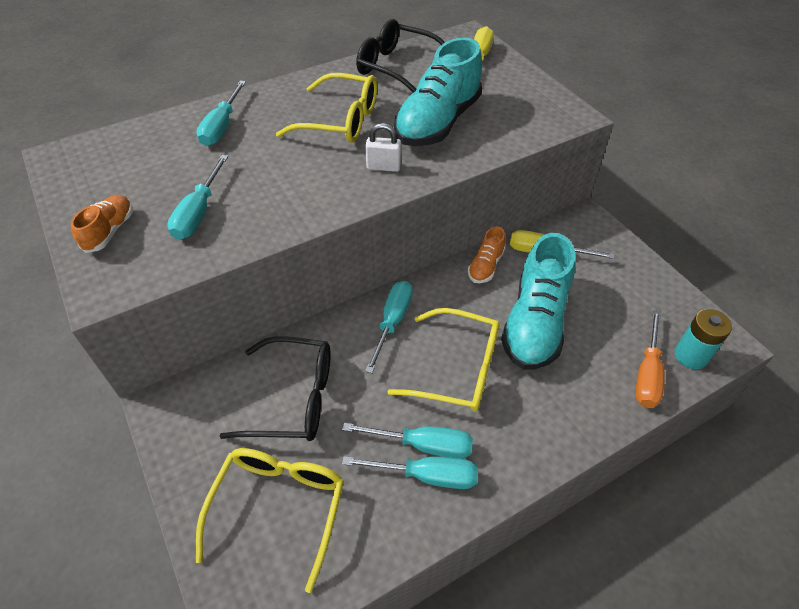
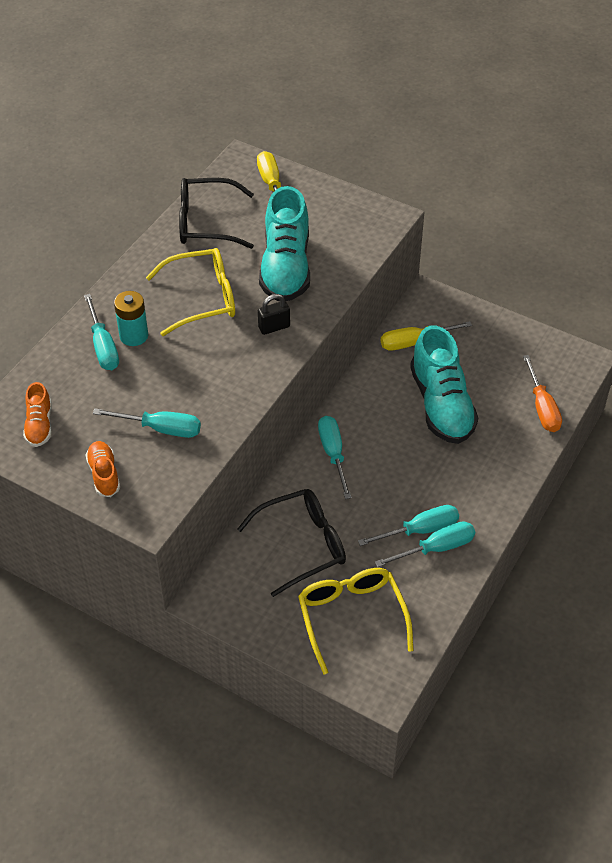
camera: 30 degrees left, 0 degrees up
turquoise screwdriver [167,155,228,240] -> turquoise screwdriver turned 60 degrees counterclockwise [93,408,201,438]
white padlock [365,123,401,172] -> black padlock [258,294,290,335]
yellow glasses [387,308,500,412] -> none
orange shoe [468,226,505,283] -> orange shoe moved to [23,382,52,447]
turquoise battery [675,309,732,369] -> turquoise battery moved to [114,291,148,346]

